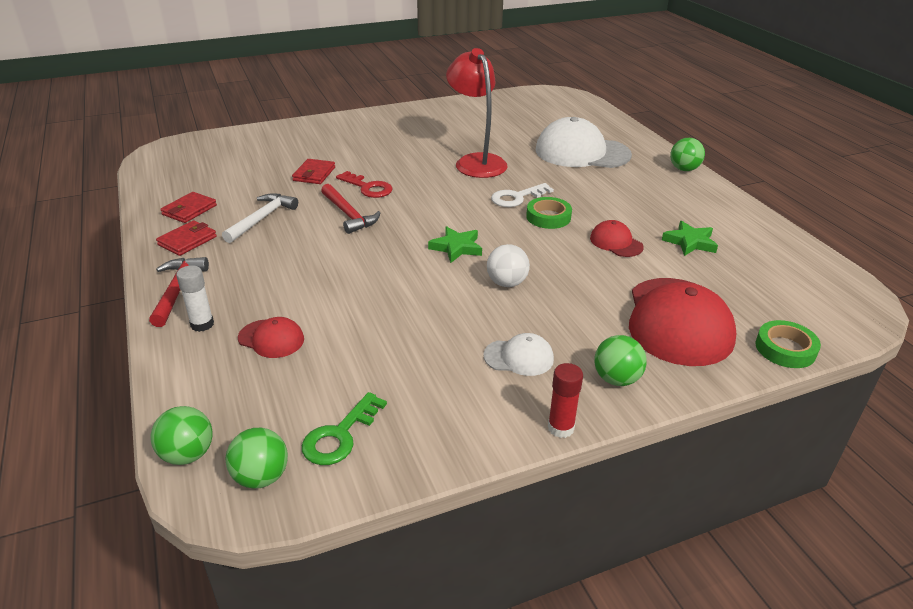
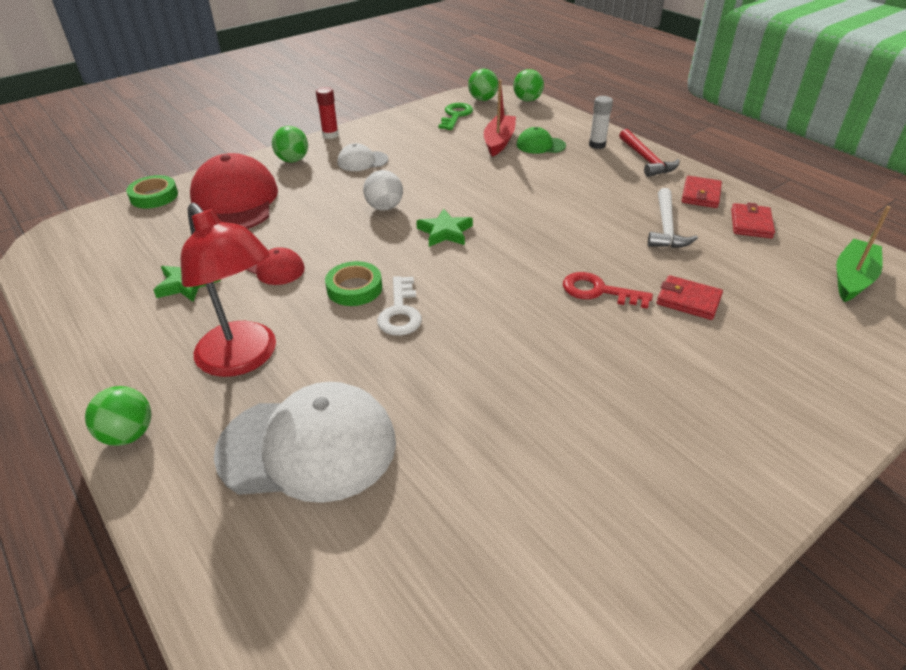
camera: 165 degrees right, 5 degrees up
red cap [238,317,304,358] -> green cap [517,127,566,154]
red wallet [292,159,335,184] -> red wallet turned 60 degrees counterclockwise [657,275,723,320]
red hammer [321,184,380,234] -> none
red lamp [446,48,508,178] -> red lamp moved to [181,203,276,377]
white key [491,183,554,207] -> white key turned 135 degrees clockwise [377,276,422,336]
none -> red boat [484,80,516,157]
none -> green boat [836,206,891,302]

